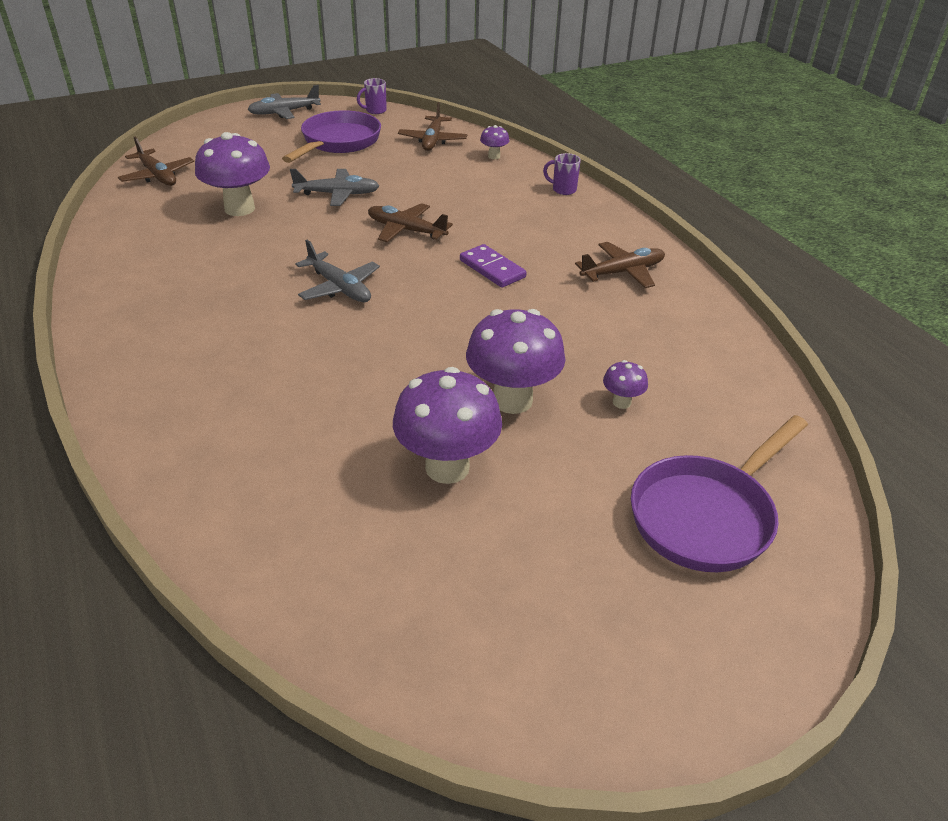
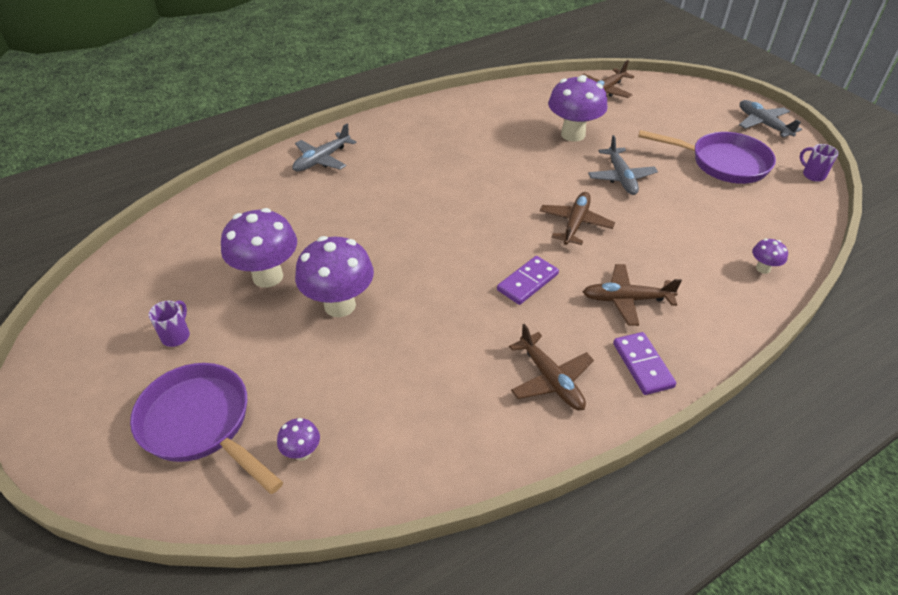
camera: 85 degrees right, 5 degrees up
grey plane [295,240,380,302] -> grey plane moved to [292,124,356,171]
brown plane [398,102,467,151] -> brown plane moved to [583,264,682,326]
purple mug [543,153,581,195] -> purple mug moved to [149,300,190,347]
purple mushroom [603,360,648,409] -> purple mushroom moved to [277,418,320,461]
none -> purple domino [613,332,676,395]

